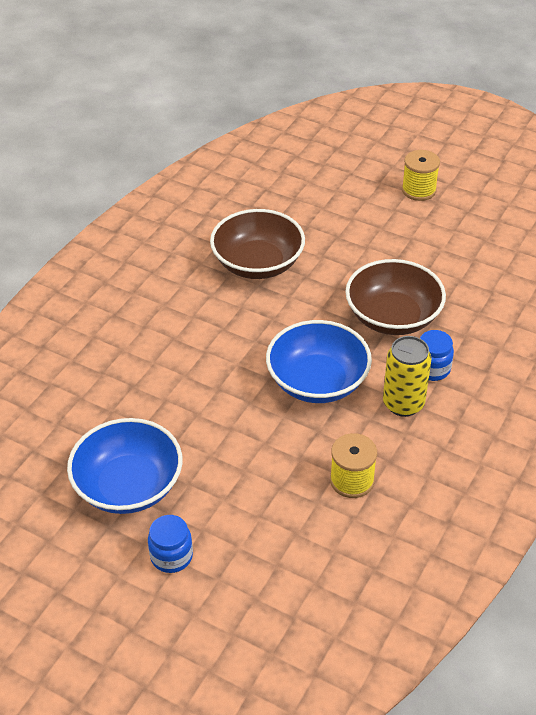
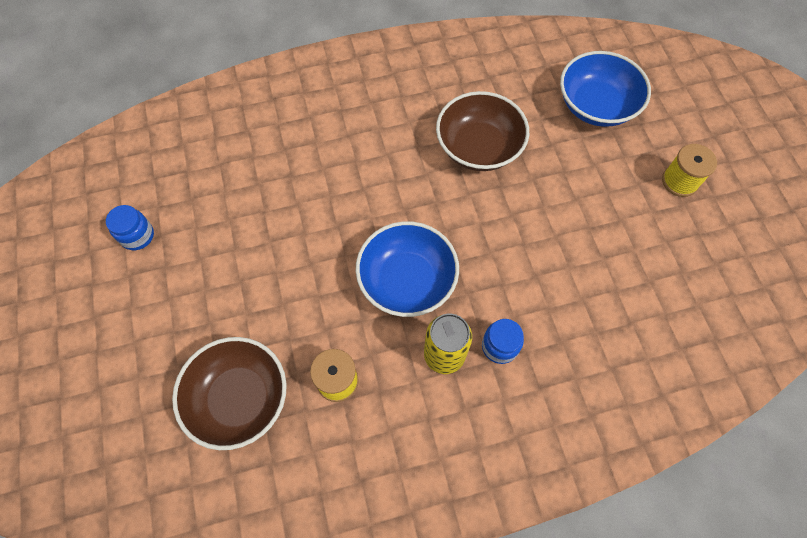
camera: 45 degrees right, 20 degrees up
blue bowl [67,418,182,514] -> blue bowl moved to [560,51,651,127]
blue jar [148,515,193,573] -> blue jar moved to [106,205,154,250]
brown bowl [345,259,446,335] -> brown bowl moved to [172,337,287,450]

